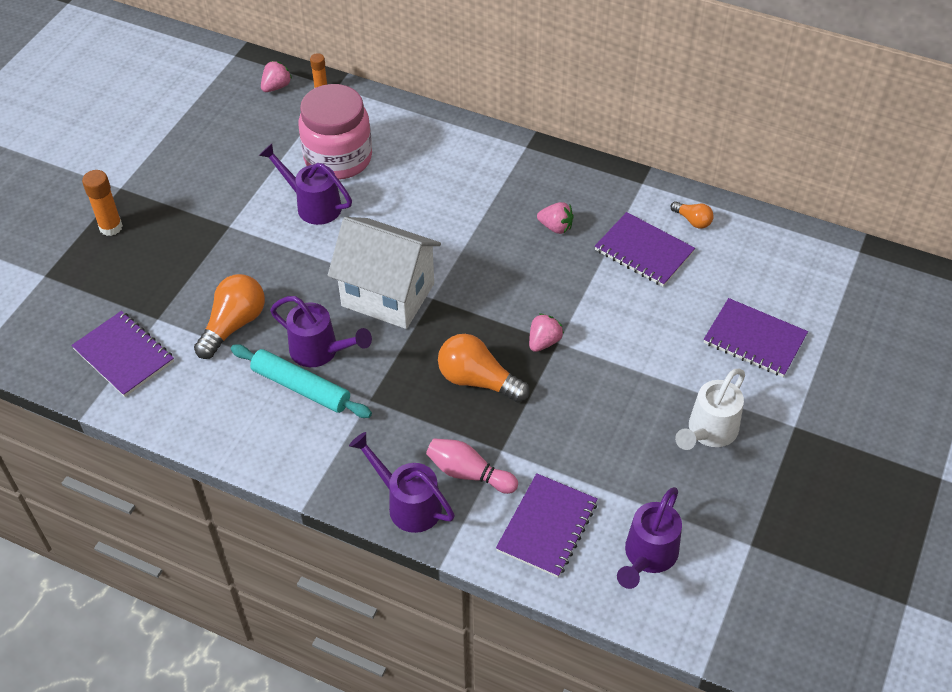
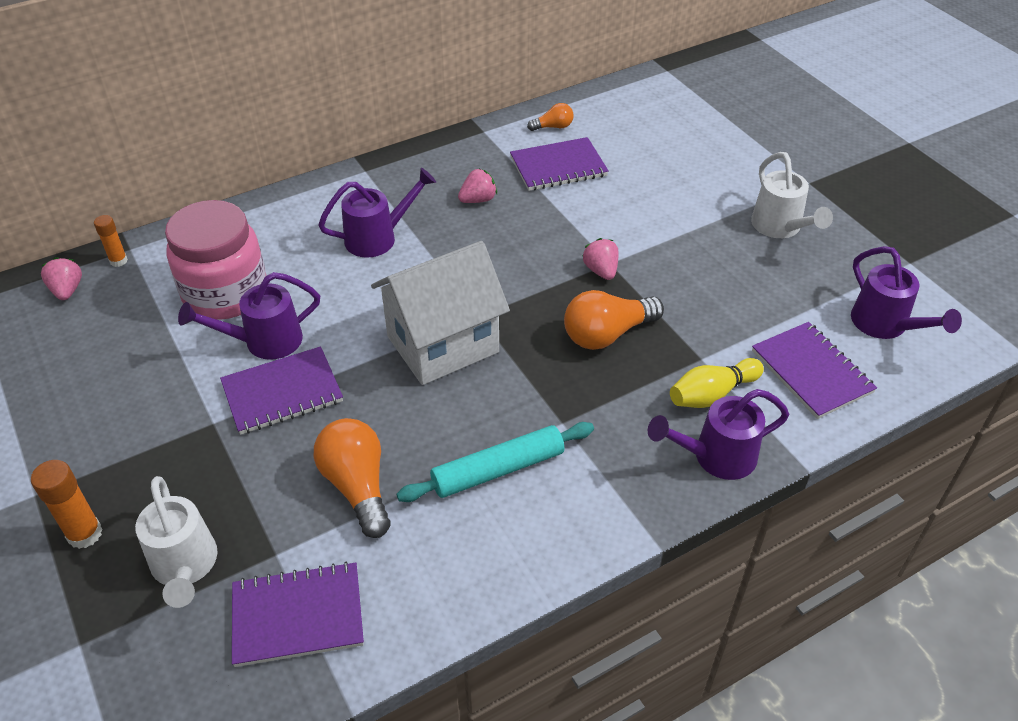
camera: 55 degrees left, 5 degrees down
purple watering can [270,296,372,367] -> purple watering can moved to [318,168,436,258]
pink bowling pin [426,438,518,494] -> yellow bowling pin [670,358,764,408]
purple notebook [704,298,808,377] -> purple notebook moved to [220,346,343,435]
none -> white watering can [135,476,218,608]

